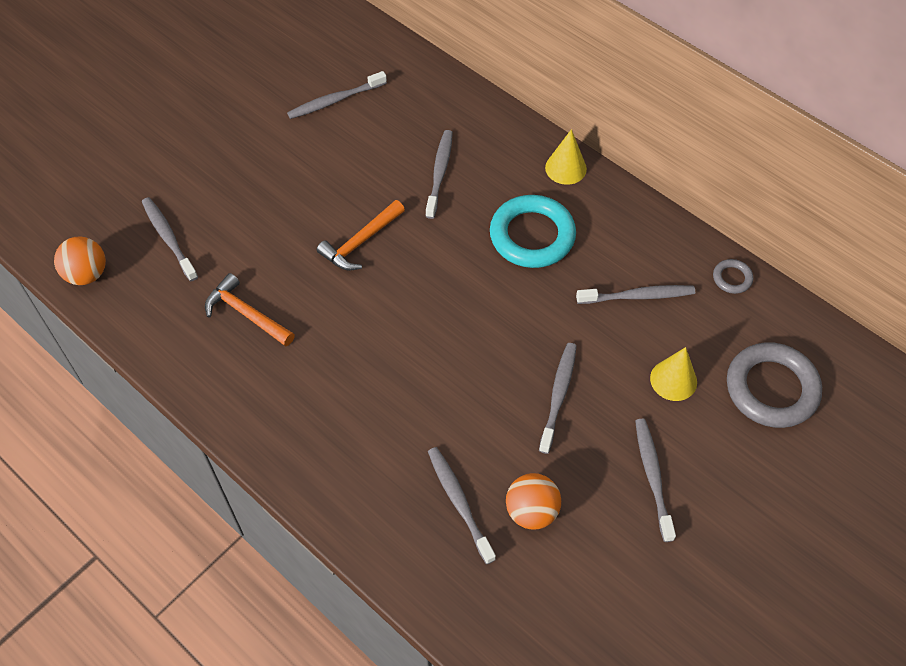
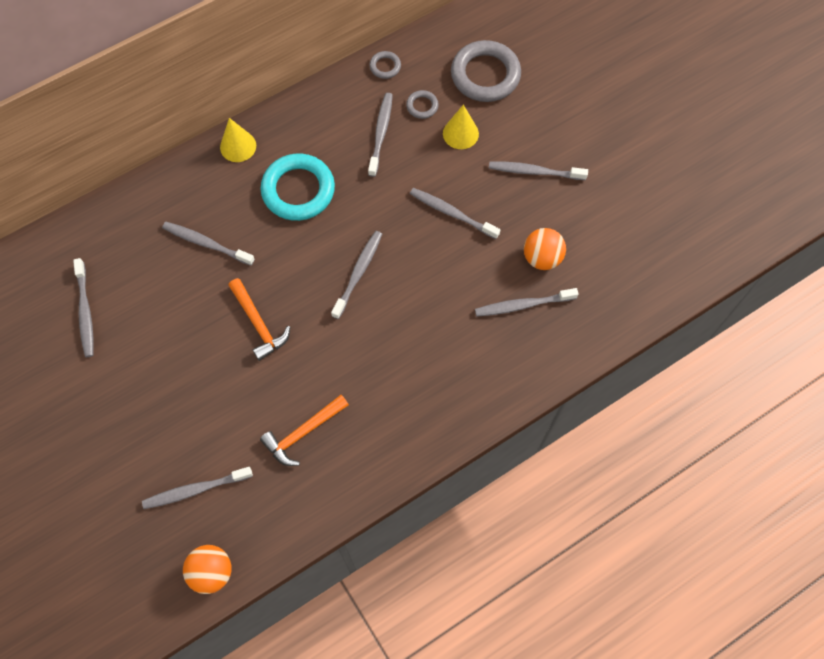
camera: 75 degrees left, 10 degrees up
none -> grey toothbrush [331,231,382,319]
none -> grey ring [406,90,439,119]

